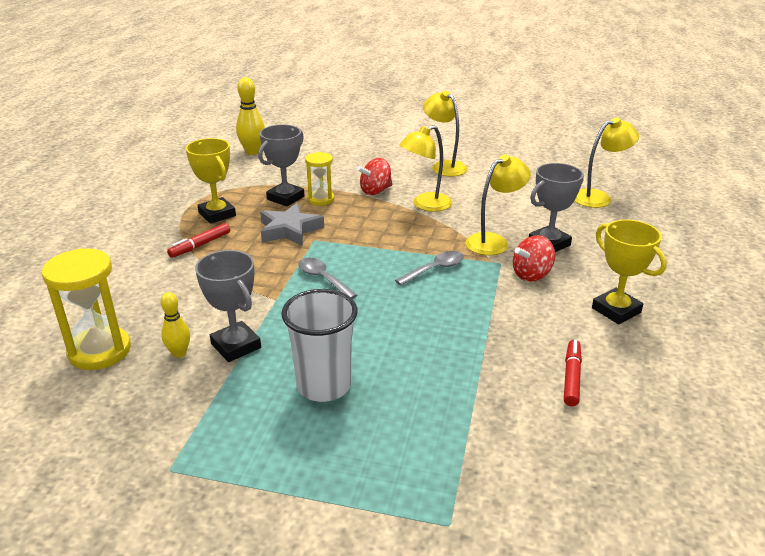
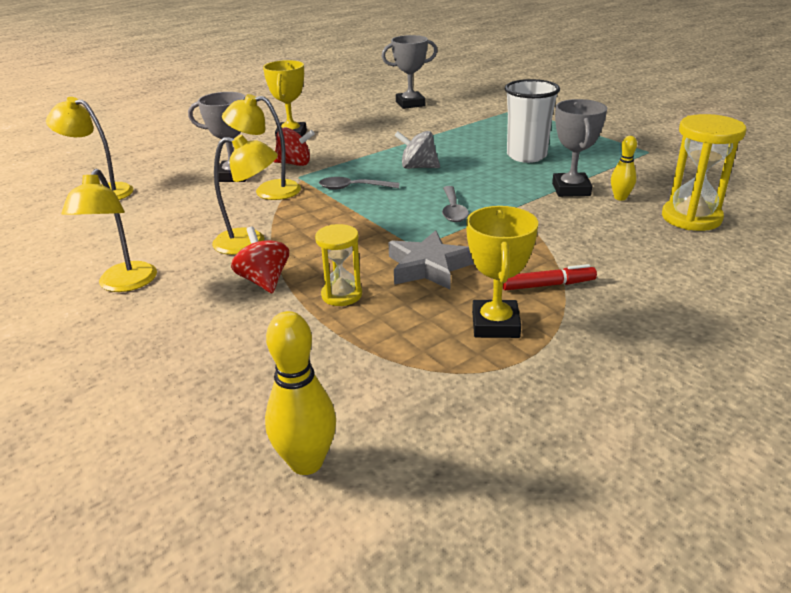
camera: 140 degrees left, 0 degrees up
grey trophy [258,125,305,206] -> grey trophy moved to [382,35,437,109]
red spinning top [357,158,392,195] -> red spinning top turned 120 degrees counterclockwise [231,227,289,293]
red marker [564,340,582,407] -> none
none -> grey spinning top [394,131,440,169]

